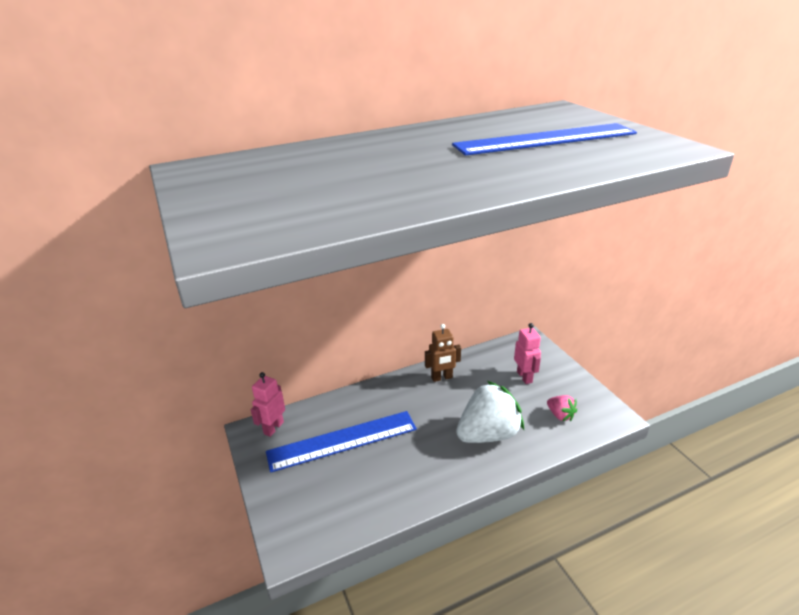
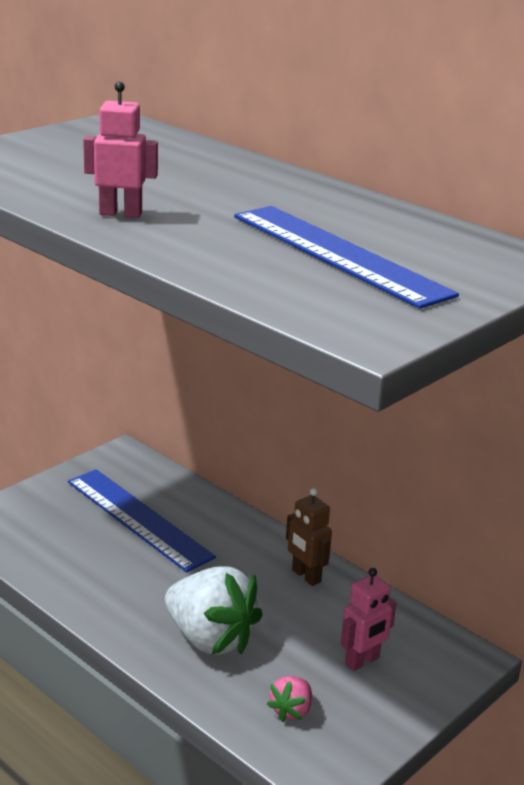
camera: 65 degrees right, 5 degrees down
pink robot [251,372,285,437] -> pink robot moved to [83,82,158,218]

